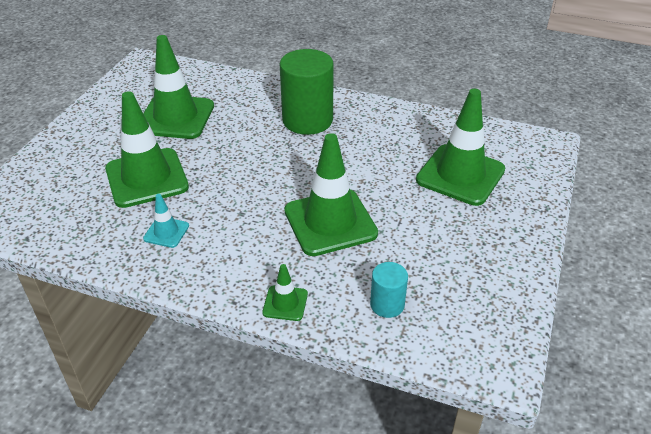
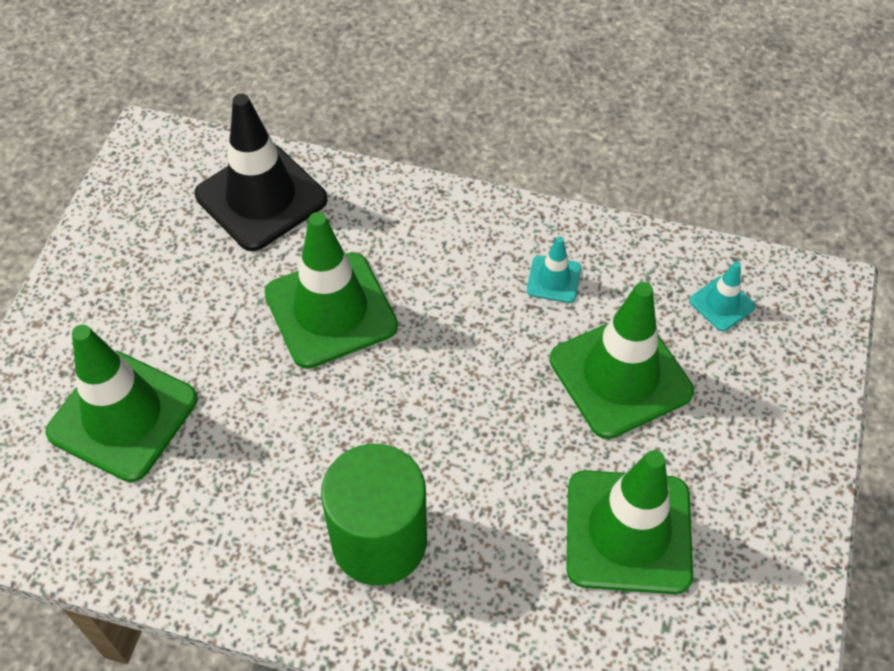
camera: 175 degrees right, 15 degrees up
green traffic cone [262,264,308,321] -> none
turquoise cylinder [370,262,408,318] -> black traffic cone [195,94,328,251]
none -> turquoise traffic cone [690,262,755,331]

